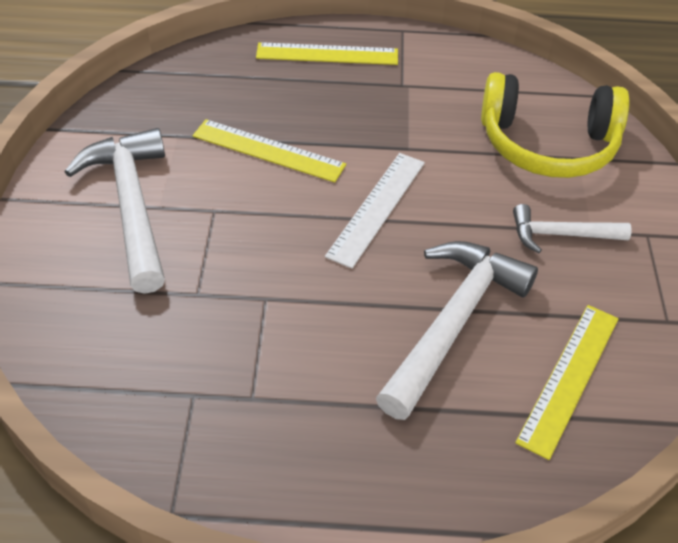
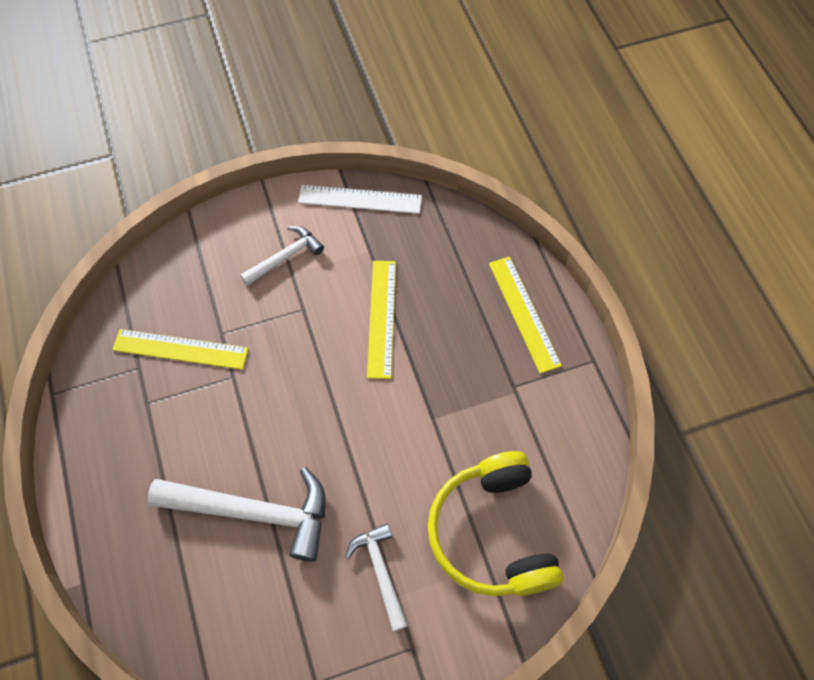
camera: 70 degrees right, 15 degrees up
white hammer [65,128,165,294] -> white hammer [240,226,324,286], size x0.56
white ruler [325,153,425,269] -> white ruler moved to [298,185,422,214]
yellow ruler [515,305,619,460] -> yellow ruler moved to [112,329,249,370]

